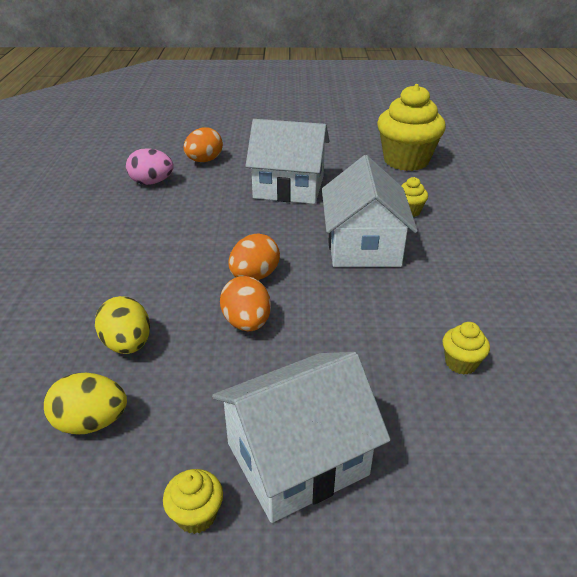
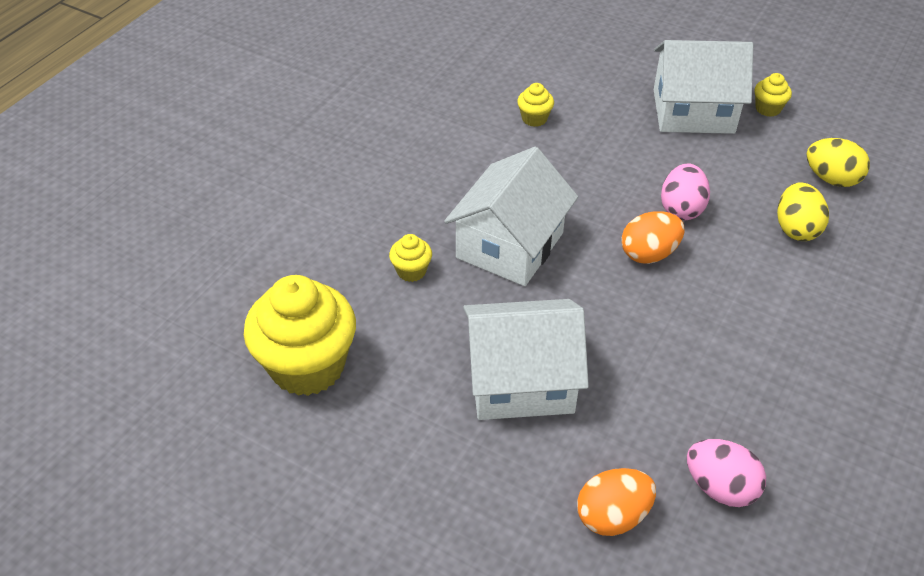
camera: 150 degrees left, 10 degrees up
orange egg [220,276,271,331] -> pink egg [661,163,710,220]
white house [245,119,330,204] -> white house turned 45 degrees counterclockwise [463,299,589,420]

